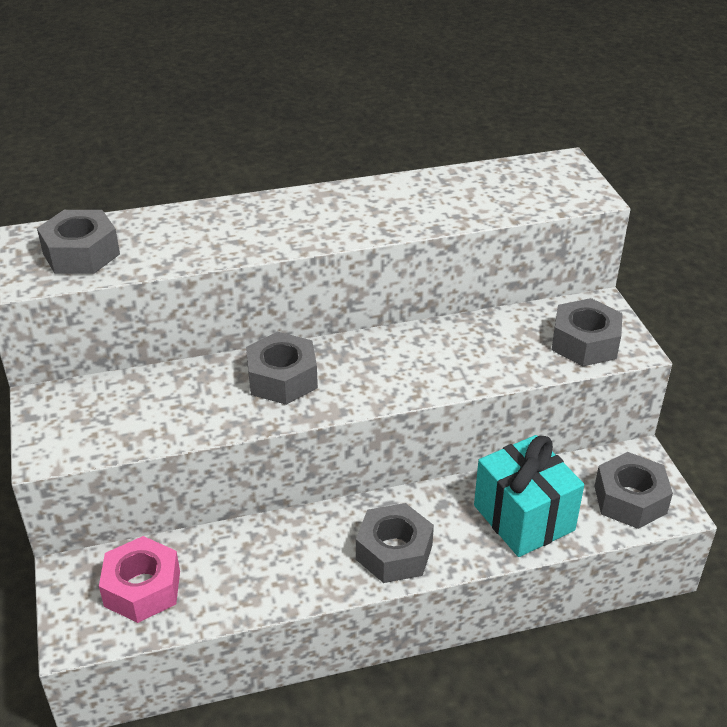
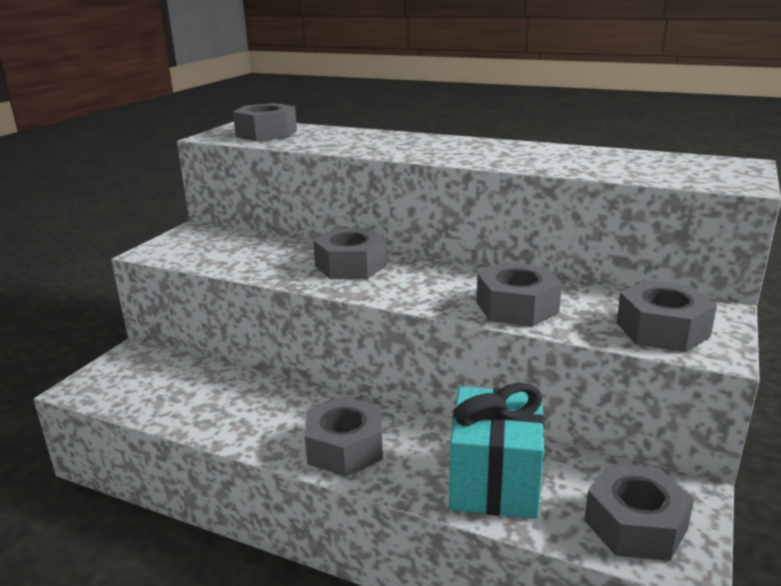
camera: 40 degrees right, 15 degrees down
pink nut [99,536,180,623] -> none
none -> grey nut [477,262,562,327]

